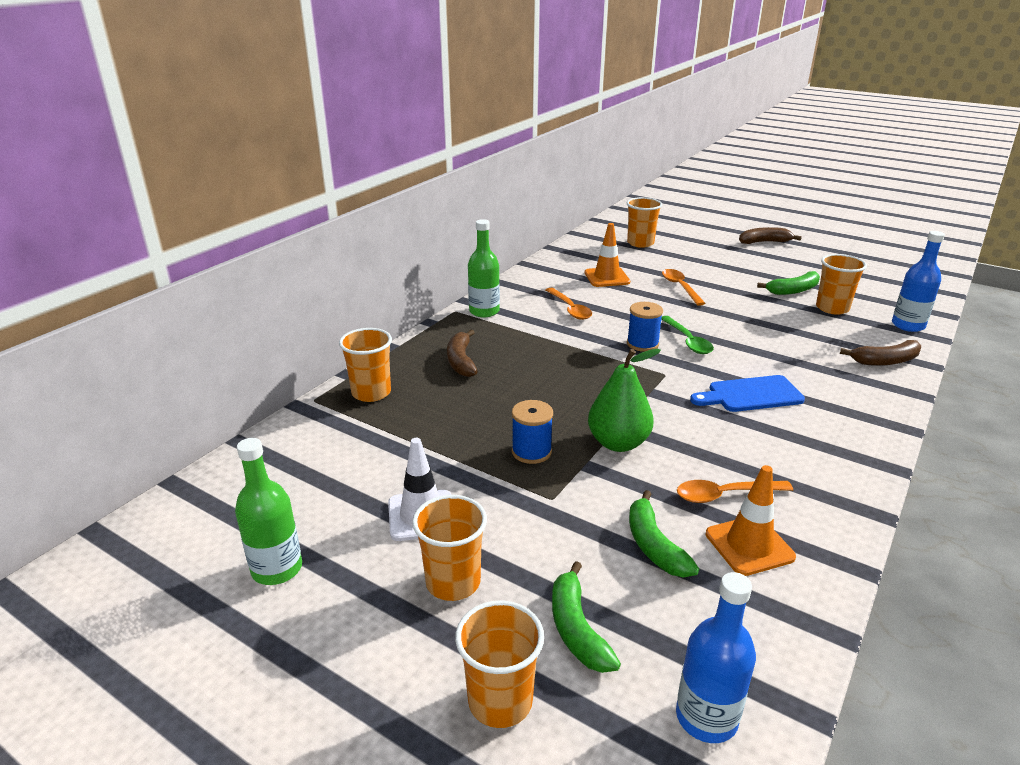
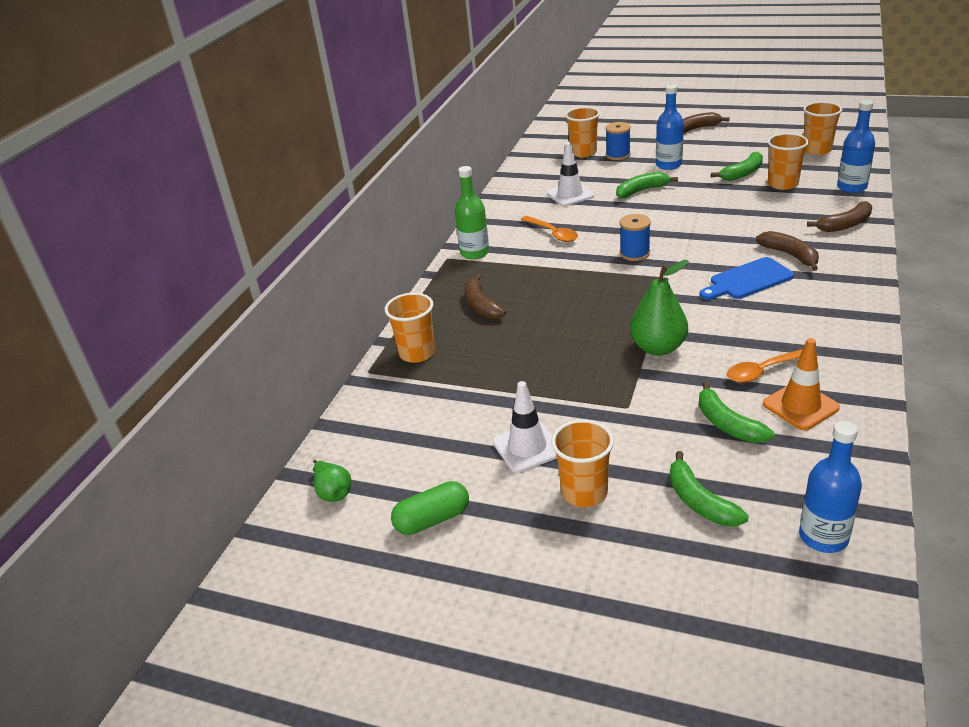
camera: 10 degrees left, 5 degrees up
green bottle [235,438,302,585] -> green capsule [391,481,469,535]
orange cup [455,600,544,728] -> orange cup moved to [803,101,843,155]
blue spool [512,400,553,464] -> blue spool moved to [605,122,631,160]
orange traffic cone [584,223,630,287] -> white traffic cone [547,142,594,206]
green spoon [661,316,714,354] -> none
orange spoon [662,269,706,306] -> green banana [616,172,678,199]
none -> green pear [313,460,352,502]
none -> blue bottle [656,84,684,170]
none -> brown banana [756,231,819,271]

